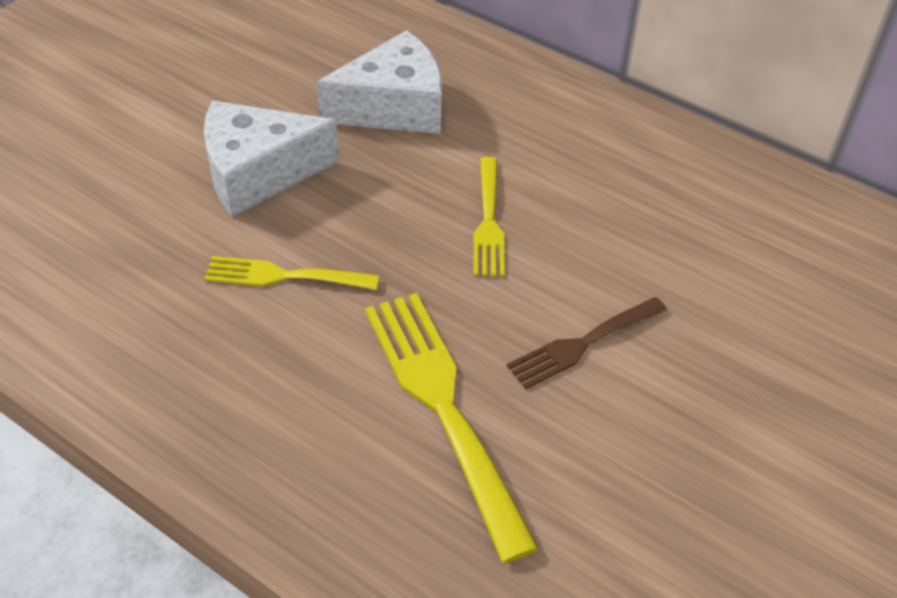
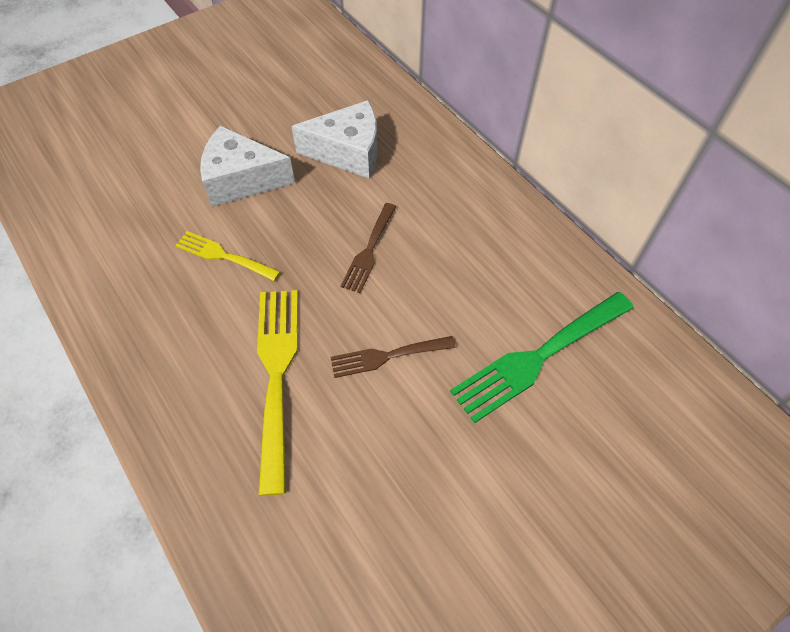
camera: 20 degrees right, 10 degrees up
yellow fork [473,157,505,277] -> brown fork [341,203,396,293]
none -> green fork [450,292,634,423]

